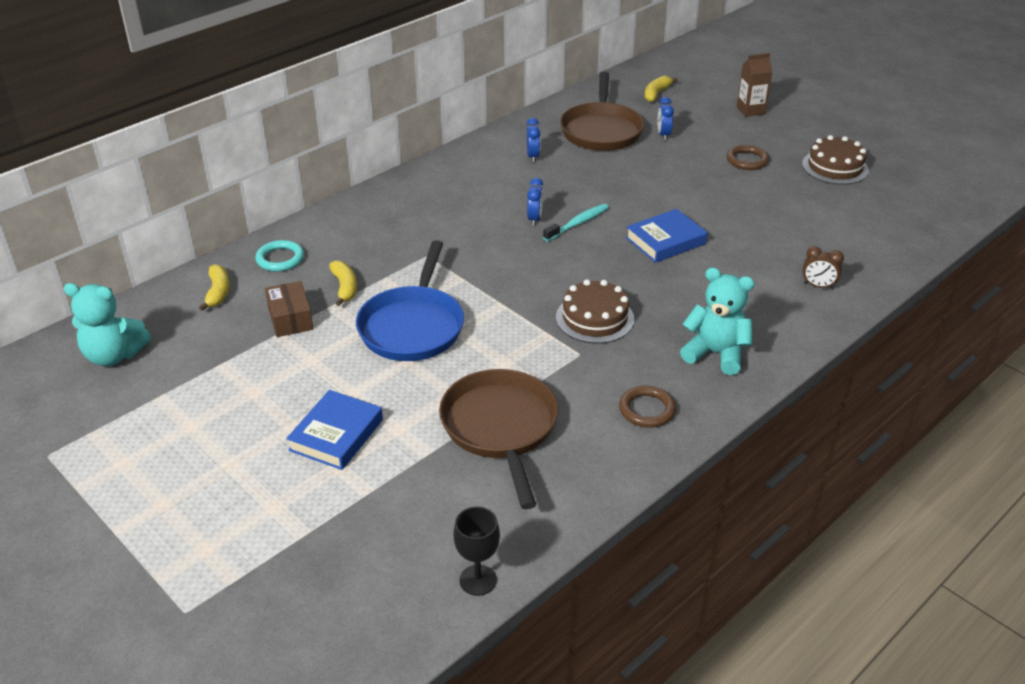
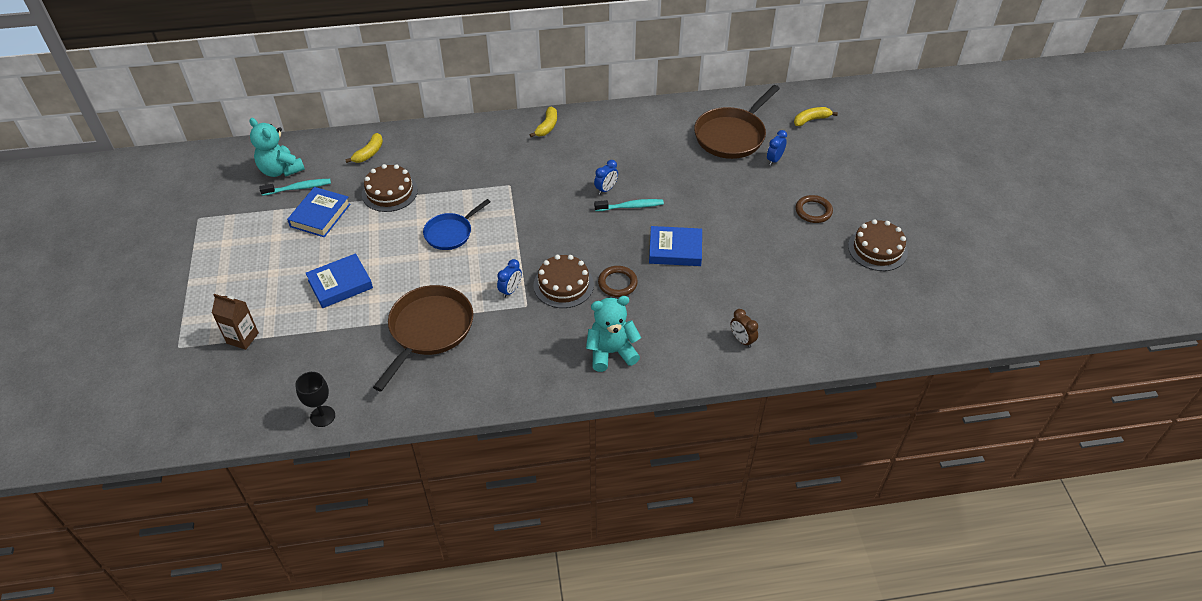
camera: 35 degrees right, 10 degrees up
turquoise ring [255,240,304,272] -> none
brown box [265,281,313,337] -> brown cake [362,164,418,212]
yellow banana [329,260,357,306] -> yellow banana moved to [530,107,557,137]
blue pan [356,240,464,361] -> blue pan [423,199,490,250], size x0.61
blue clock [527,118,540,162] -> blue clock moved to [497,259,522,298]
brown ring [619,386,676,427] -> brown ring moved to [598,266,638,297]
turquoise teddy bear [680,267,755,375] -> turquoise teddy bear turned 75 degrees counterclockwise [586,296,641,372]
brown carton [737,53,772,117] -> brown carton moved to [212,294,259,350]
none -> turquoise toothbrush [259,179,331,196]
none -> blue book [287,187,351,237]

